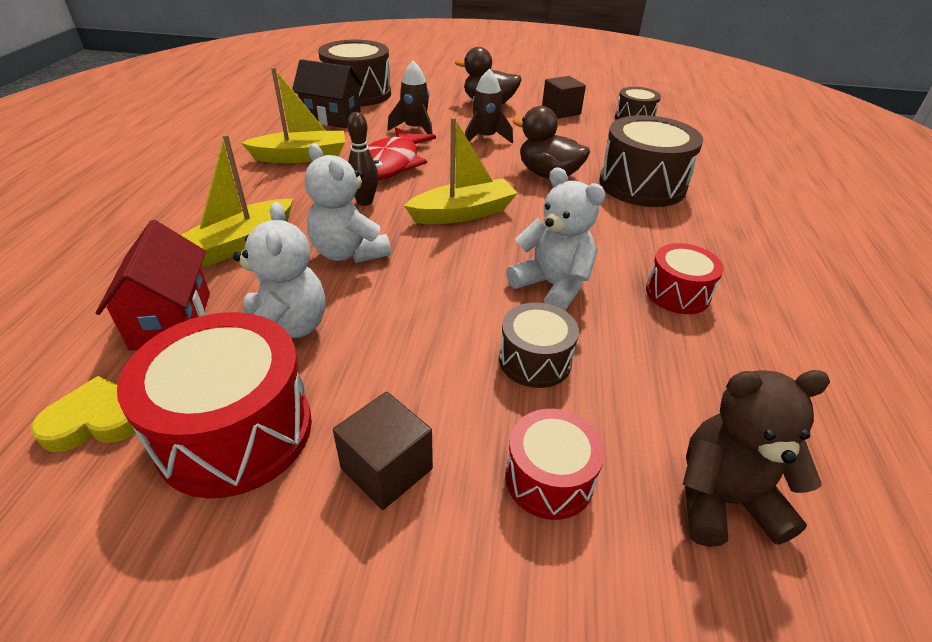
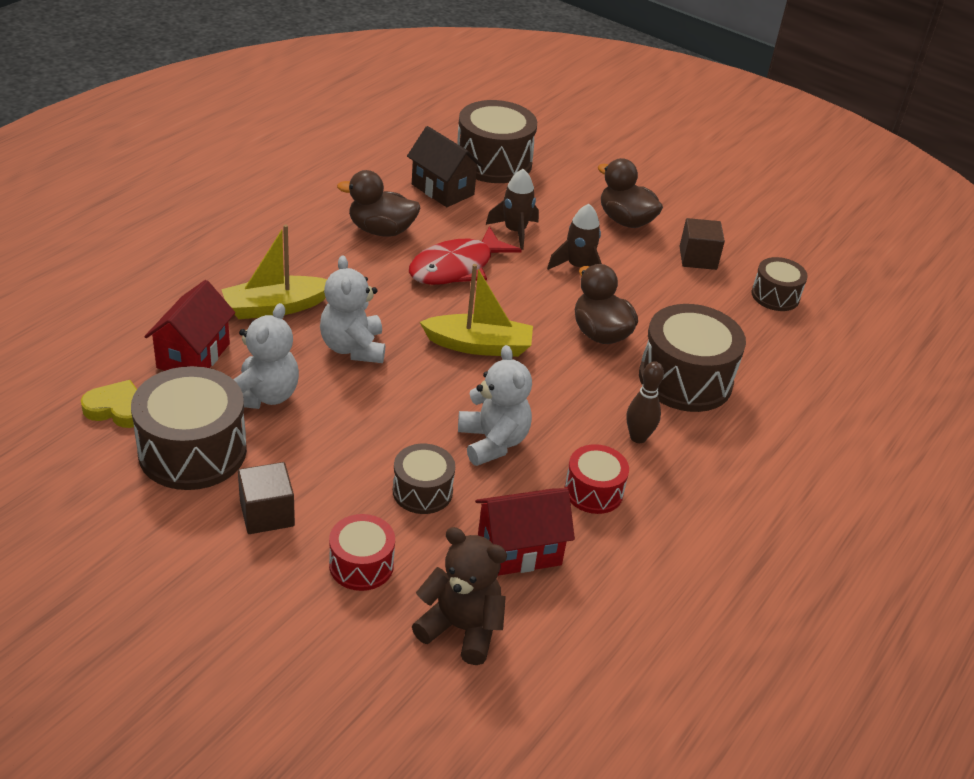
camera: 25 degrees right, 0 degrees up
red drum [117,312,312,498] -> brown drum [131,366,247,490]
yellow boat [241,67,345,163] -> brown duck [337,170,420,237]
brown bowling pin [347,112,379,206] -> brown bowling pin moved to [626,361,664,443]
none -> red house [475,488,575,576]

